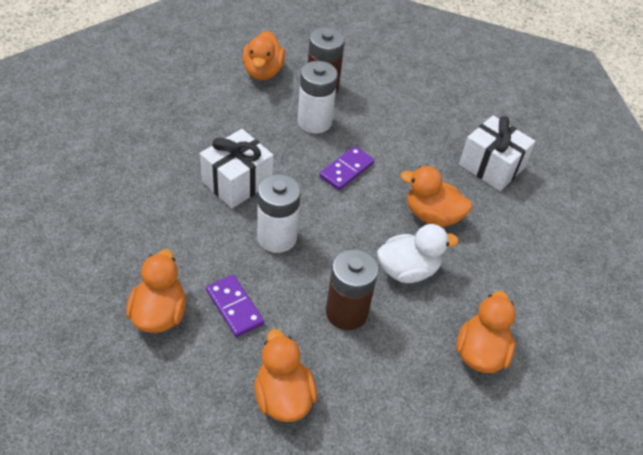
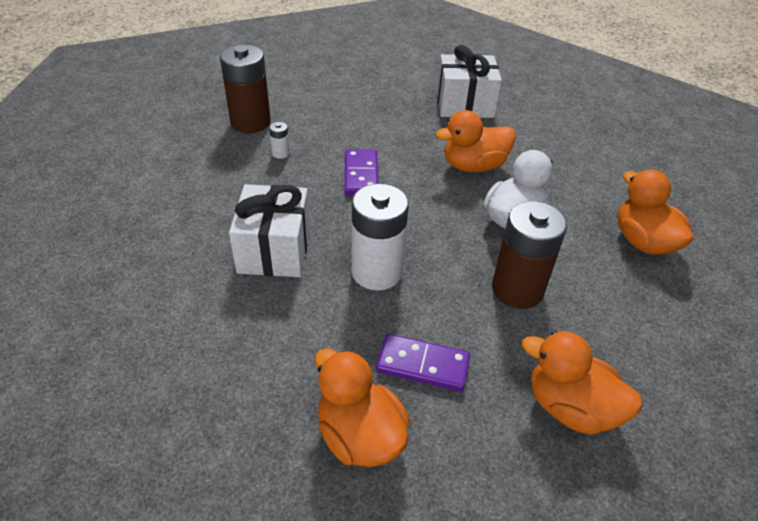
camera: 40 degrees left, 5 degrees down
orange duck [242,31,285,80] -> none
white battery [298,61,338,133] -> white battery [269,122,290,159], size x0.41

